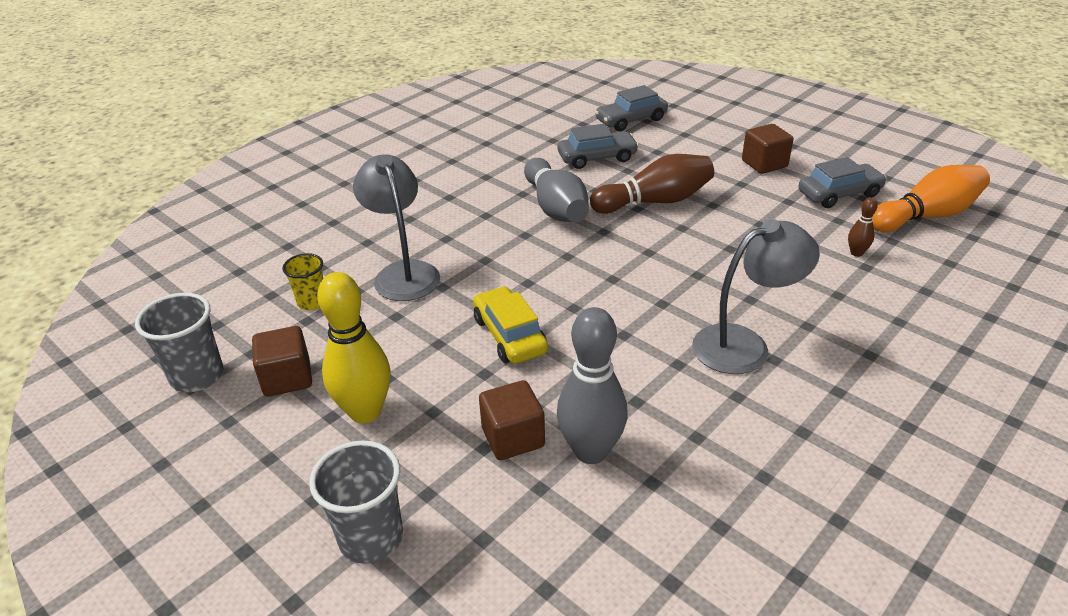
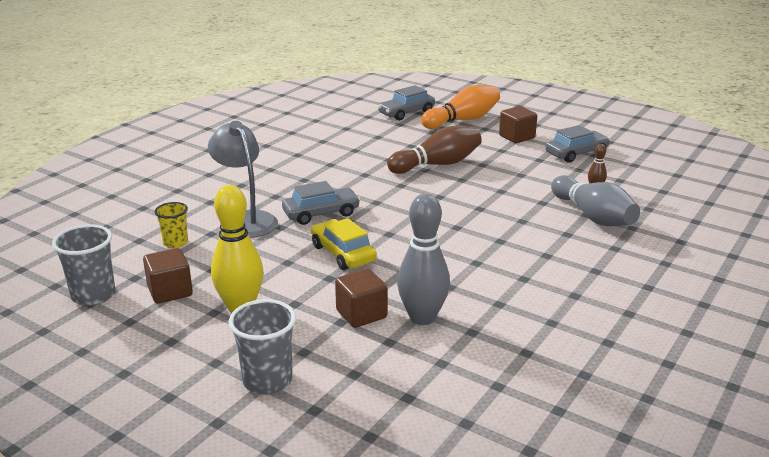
camera: 10 degrees left, 10 degrees down
grey bowling pin [524,158,589,222] -> grey bowling pin moved to [551,175,640,226]
grey car [558,124,639,169] -> grey car moved to [282,181,360,225]
grey lamp [692,219,820,374] -> none
orange bowling pin [873,165,990,232] -> orange bowling pin moved to [421,85,500,129]

